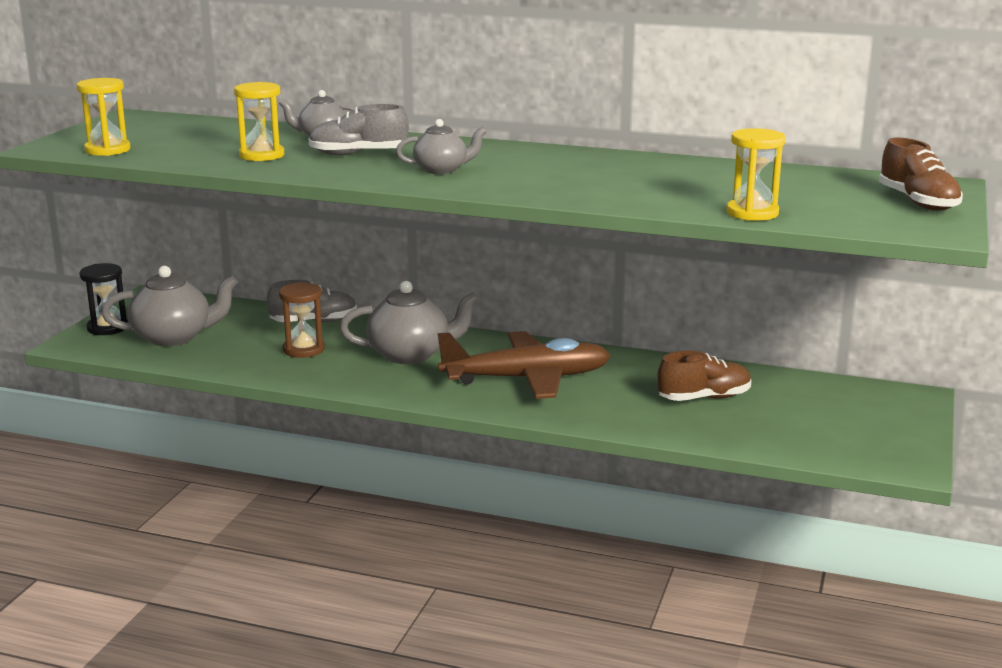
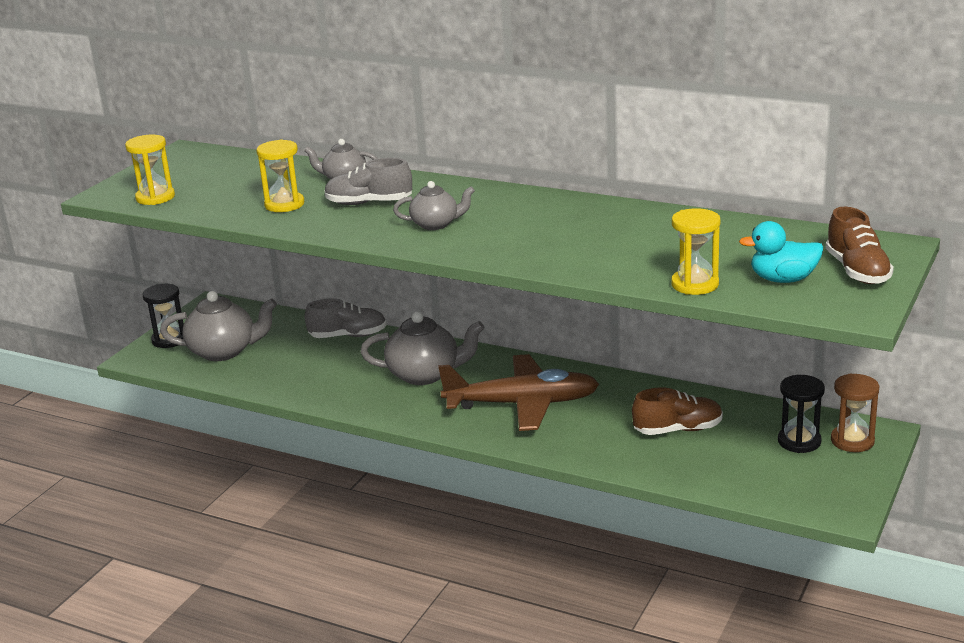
camera: 10 degrees right, 5 degrees up
brown hourglass [279,282,325,358] -> brown hourglass moved to [831,374,879,452]
none -> turquoise duck [739,221,823,283]
none -> black hourglass [778,375,825,453]

